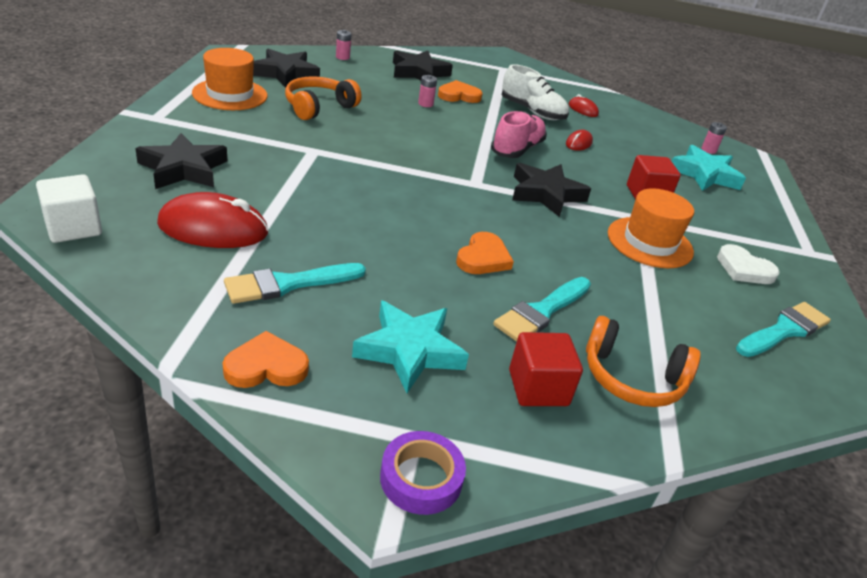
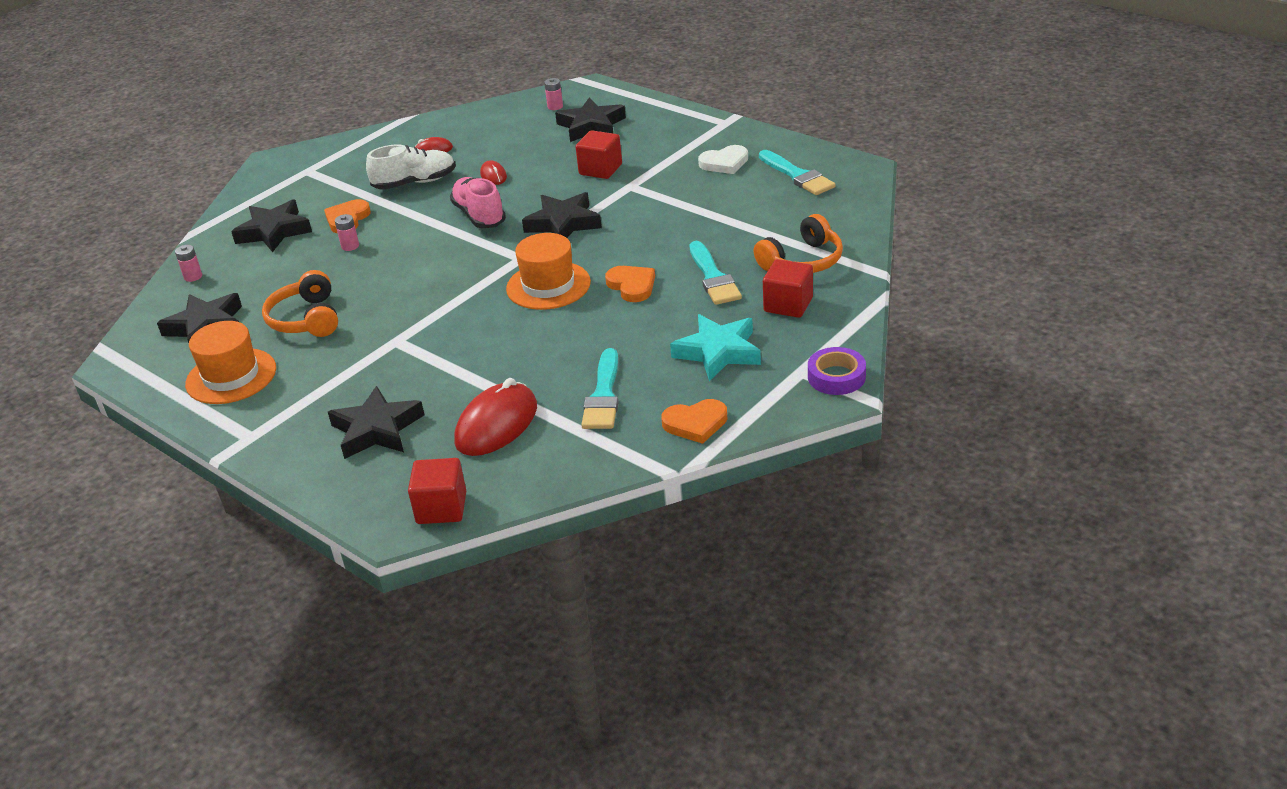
camera: 50 degrees left, 0 degrees up
white cube [36,174,102,243] -> red cube [408,458,466,524]
orange heart [223,331,309,388] -> orange heart turned 120 degrees counterclockwise [661,399,727,444]
orange hat [608,188,694,268] -> orange hat moved to [506,233,591,310]
turquoise star [672,145,746,191] -> black star [555,98,626,142]
turquoise brush [736,302,831,357] -> turquoise brush turned 150 degrees clockwise [759,150,835,195]

